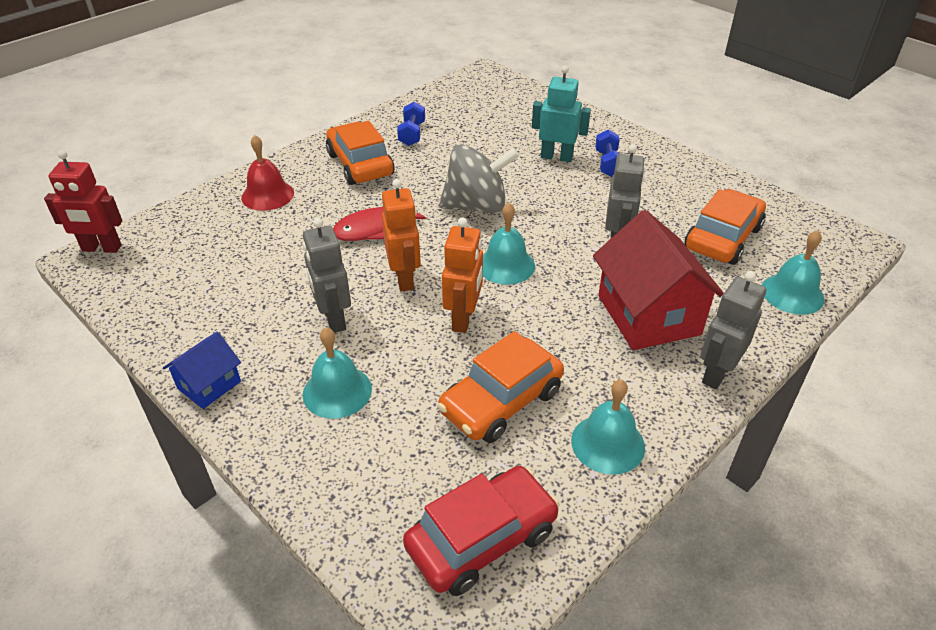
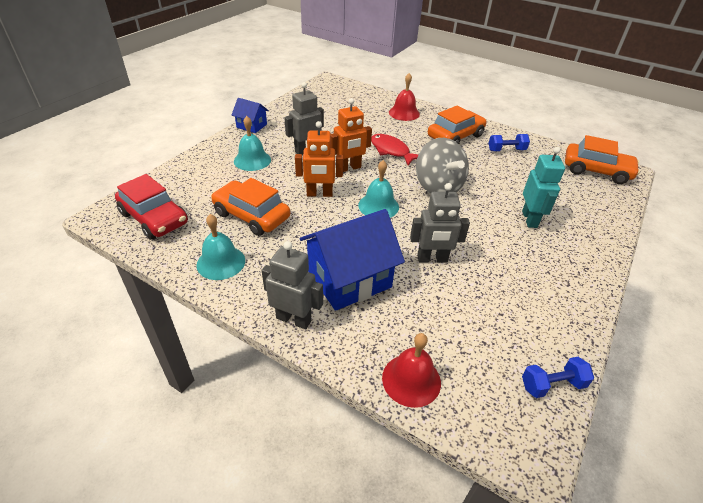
camera: 75 degrees right, 0 degrees up
red robot [44,150,122,253] -> none
red house [593,210,724,350] -> blue house [300,209,405,311]
blue dumbbell [595,129,620,177] -> blue dumbbell moved to [522,357,594,398]
orange car [684,189,766,265] -> orange car moved to [565,135,640,184]
turquoise bell [762,230,824,315] -> red bell [382,333,441,408]

